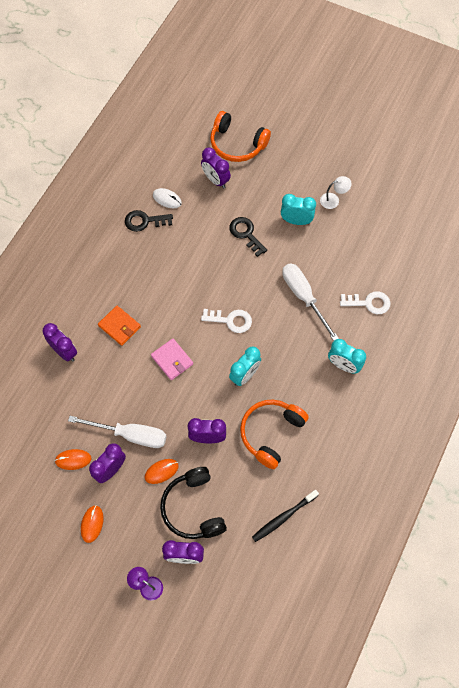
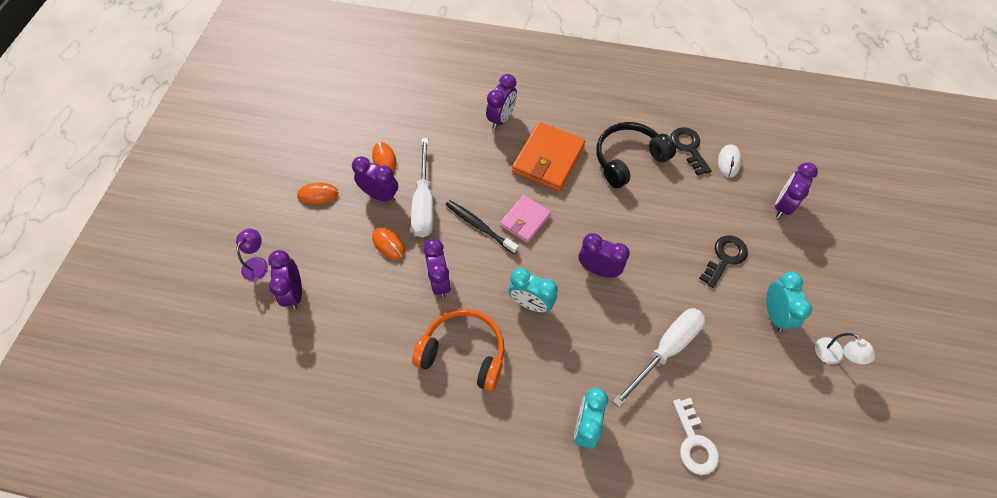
camera: 75 degrees right, 5 degrees down
orange wallet [98,306,141,346] -> orange wallet [512,122,585,191], size x1.62
black headphones [160,467,227,539] -> black headphones moved to [596,122,676,188]
white key [201,309,252,333] -> purple clock [579,233,630,278]
orange headphones [210,111,271,162] -> none
black toothbrush [252,490,319,542] -> black toothbrush moved to [446,200,519,254]

